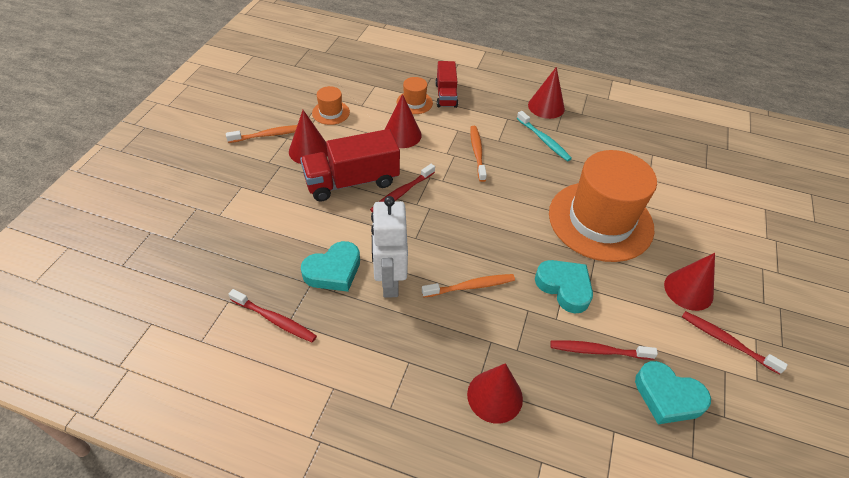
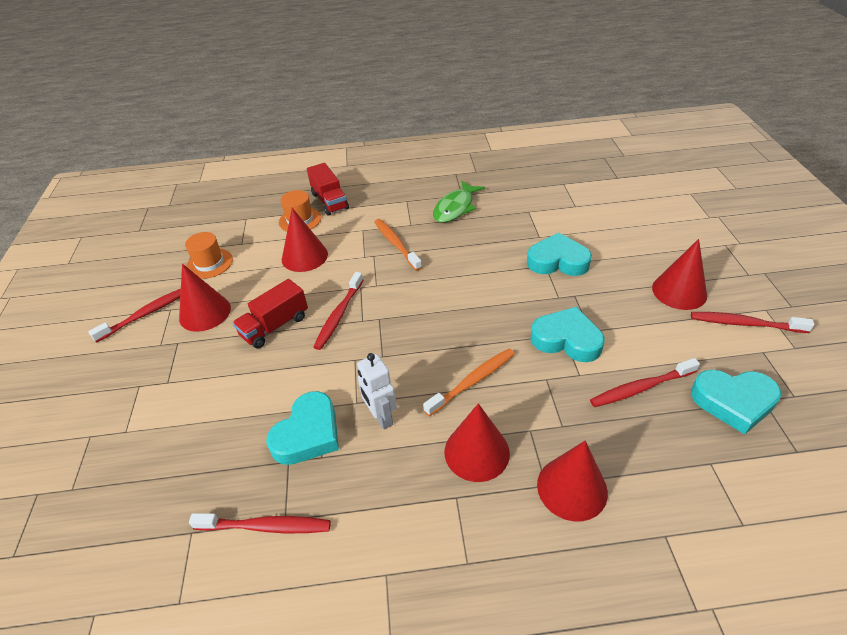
camera: 20 degrees left, 5 degrees down
orange toothbrush [226,125,297,143] -> red toothbrush [88,289,181,343]
red truck [300,129,400,202] -> red truck [233,279,308,348], size x0.62
white robot [371,196,408,298] -> white robot [357,353,397,429], size x0.62
turquoise toothbrush [517,111,572,161] -> green fish [433,181,485,223]
red cone [528,67,565,119] -> red cone moved to [444,403,510,482]
orange hat [549,150,657,262] -> turquoise heart [527,233,592,276]

